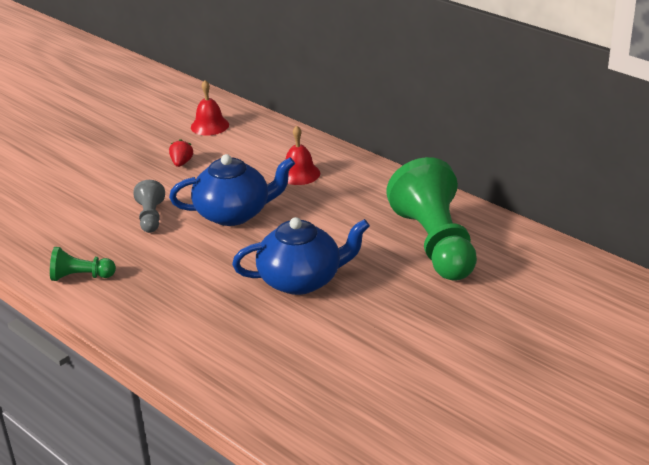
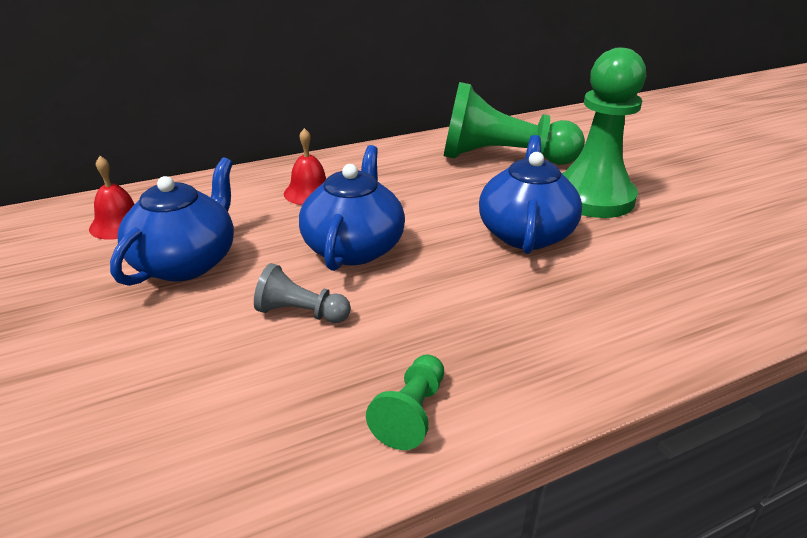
camera: 70 degrees left, 0 degrees up
red strawberry [169,139,193,167] -> blue teapot [110,157,234,286]
none -> green pawn [562,48,646,218]

